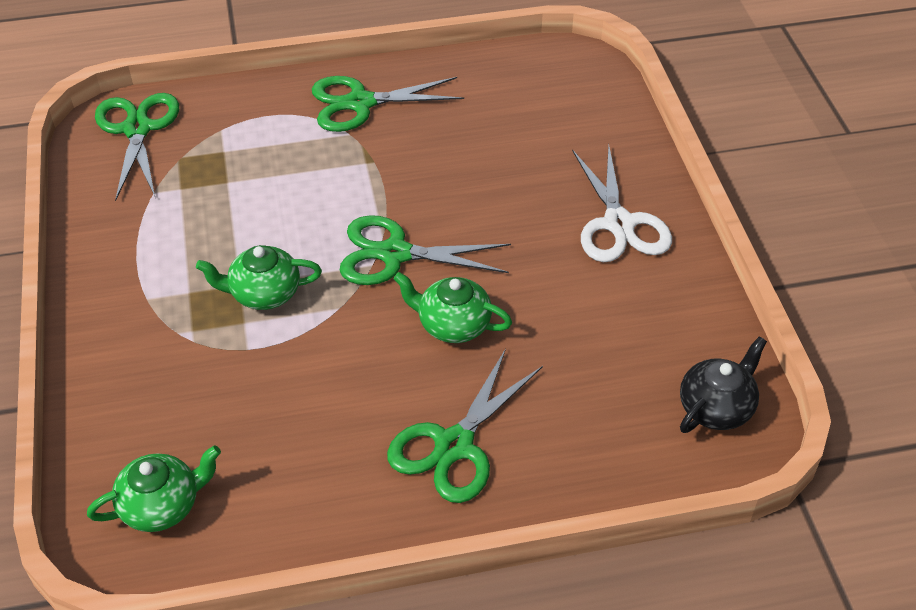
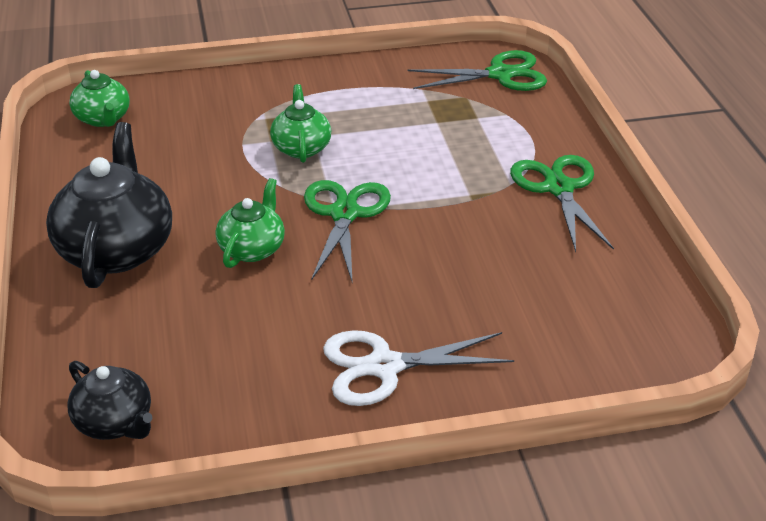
camera: 90 degrees right, 10 degrees down
green scissors [387,349,543,503] -> black teapot [46,122,172,288]

